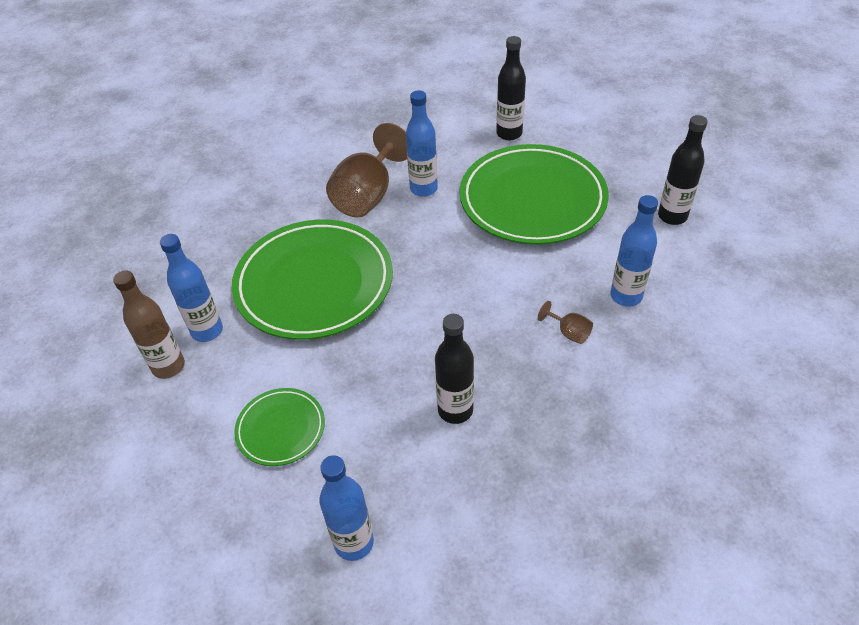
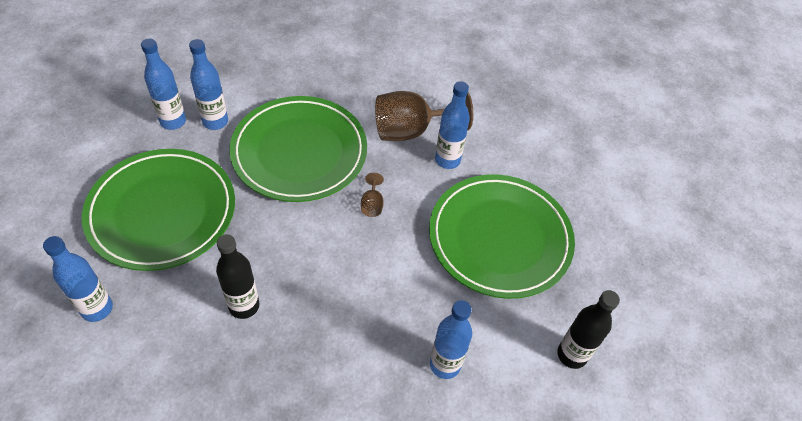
camera: 45 degrees right, 5 degrees up
brown bottle [113,271,185,379] -> blue bottle [141,39,186,130]
green plate [234,388,325,466] -> green plate [82,149,235,271], size x2.06
black bottle [496,36,526,140] -> none
brown goblet [538,301,593,344] -> brown goblet moved to [361,173,384,217]

